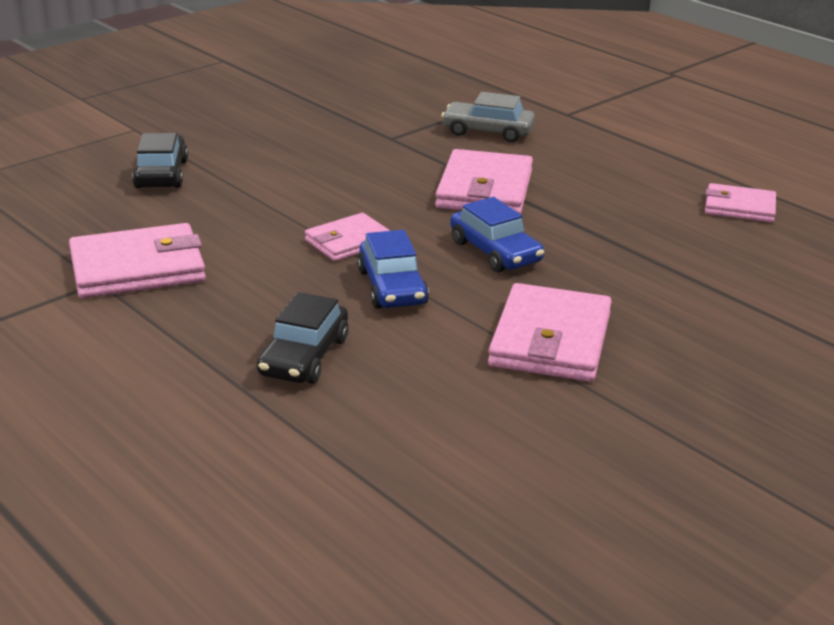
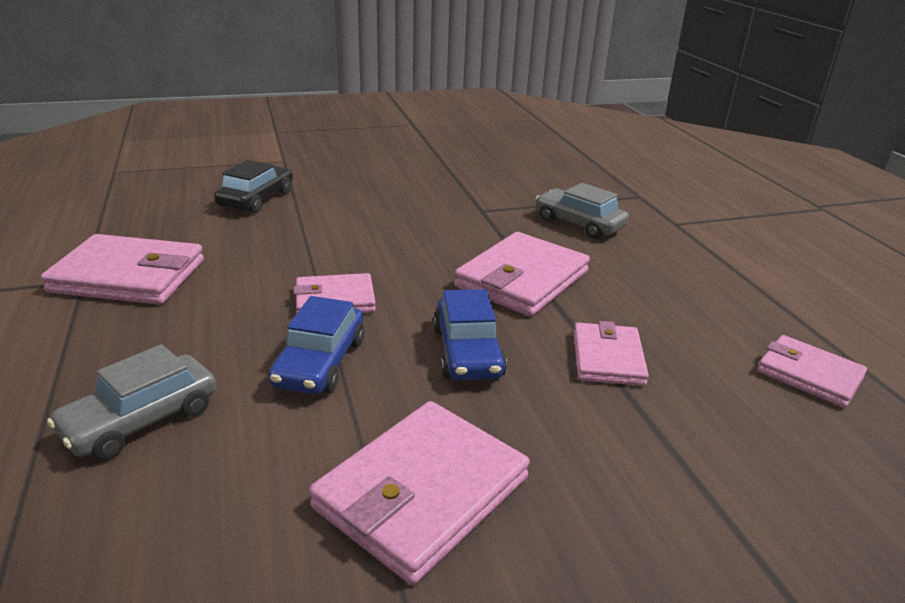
camera: 25 degrees right, 0 degrees up
black car [257,292,349,383] -> grey car [47,344,217,460]
none -> pink wallet [574,321,649,386]

